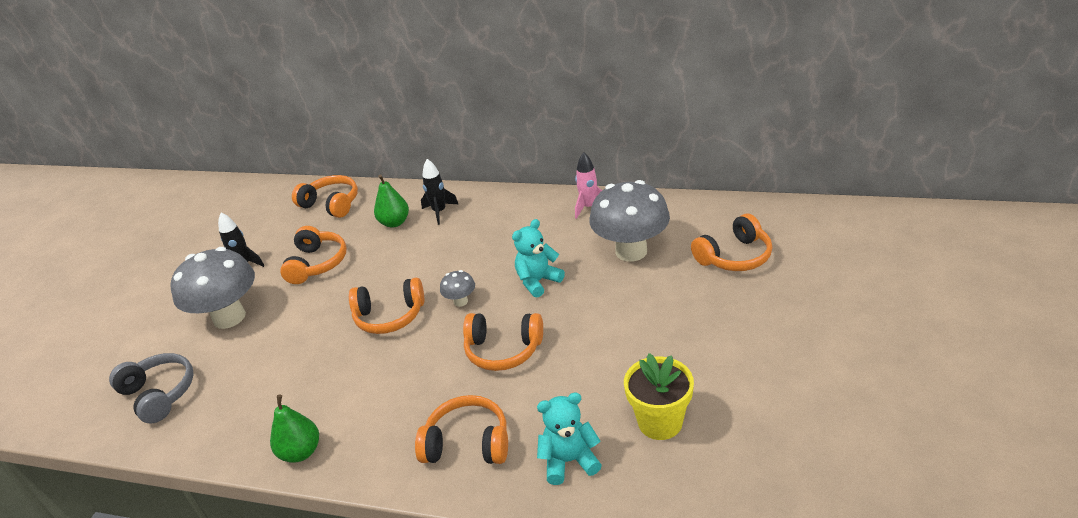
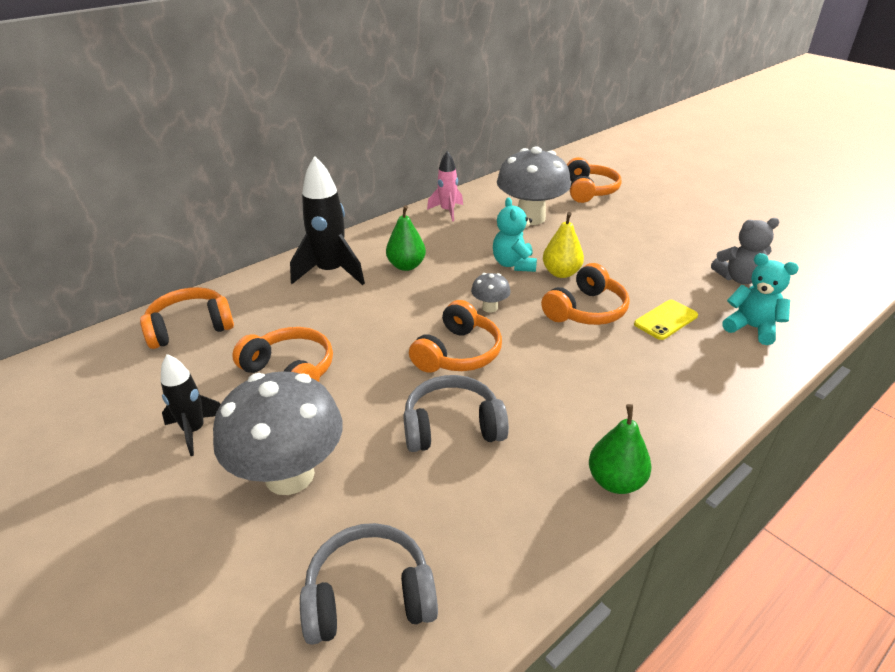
camera: 60 degrees left, 0 degrees up
green pear [374,174,409,228] -> green pear moved to [386,205,426,271]
orange headphones [415,395,508,464] -> none
black rocket [421,159,458,225] -> black rocket [290,156,365,285], size x1.66
turquoise teddy bear [537,392,602,485] -> turquoise teddy bear turned 105 degrees clockwise [722,253,799,345]
yellow flower pot [624,353,694,440] -> grey teddy bear [711,218,779,284]
none -> grey headphones [403,375,509,452]
none -> yellow pear [543,212,584,278]
none -> yellow phone [634,300,698,340]

